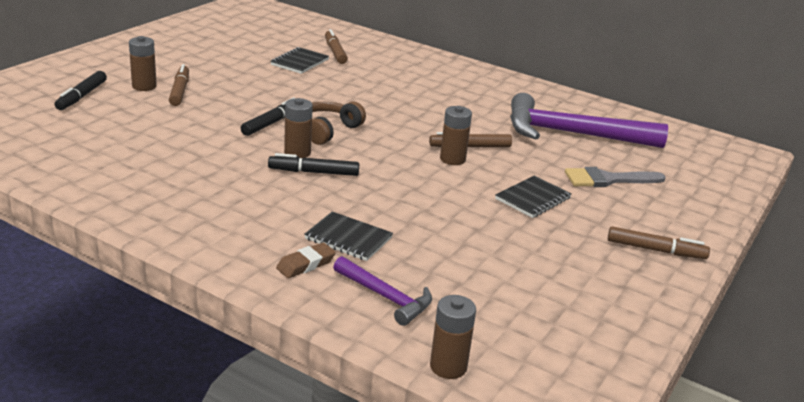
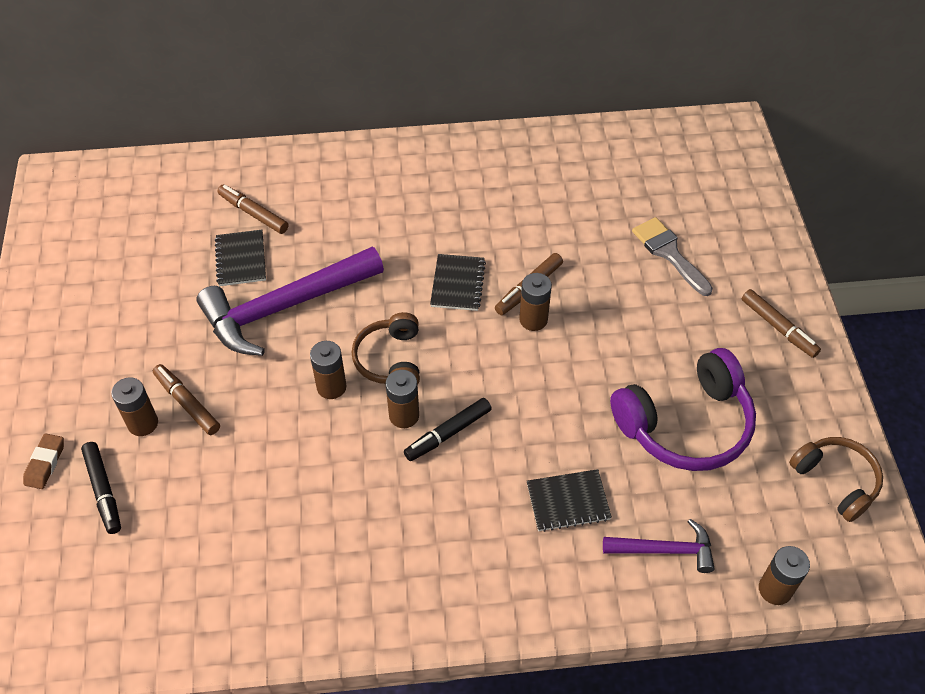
camera: 35 degrees left, 25 degrees up
black marker [241,98,294,136] -> brown battery [310,341,346,399]
brown eraser [276,242,336,278] -> brown eraser moved to [23,433,64,489]
black notebook [495,176,572,218] -> black notebook moved to [430,254,486,311]
purple hammer [510,93,668,148] -> purple hammer moved to [196,247,384,356]
grey brush [565,167,666,187] -> grey brush turned 105 degrees clockwise [632,217,713,296]
brown marker [608,227,710,259] -> brown marker turned 75 degrees clockwise [742,289,821,358]
none -> purple headphones [610,348,756,471]
none -> brown headphones [789,437,883,522]

